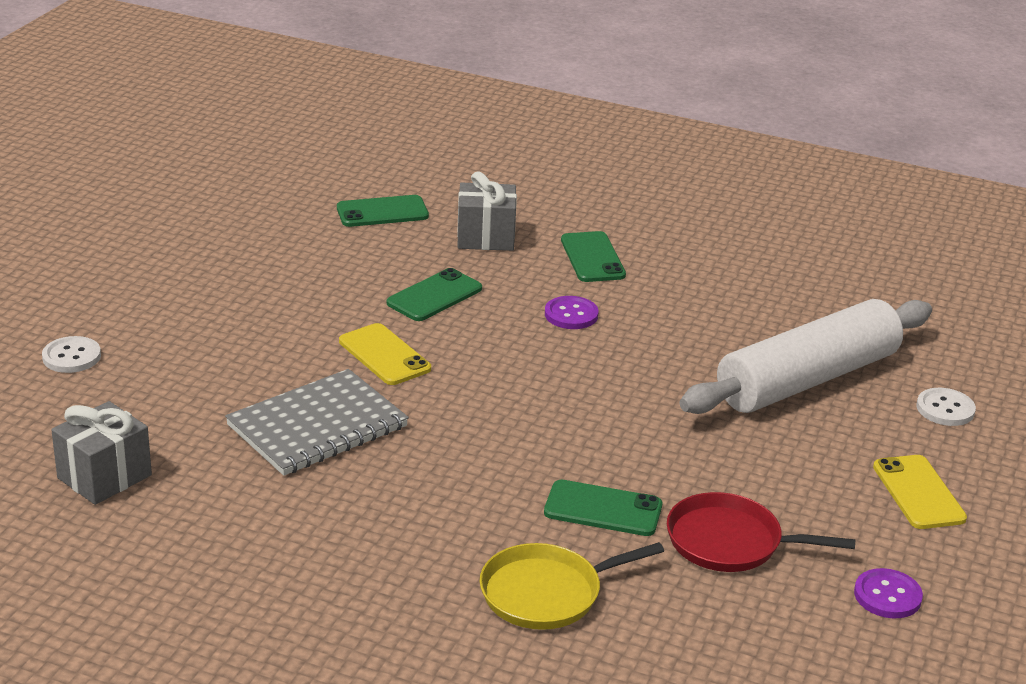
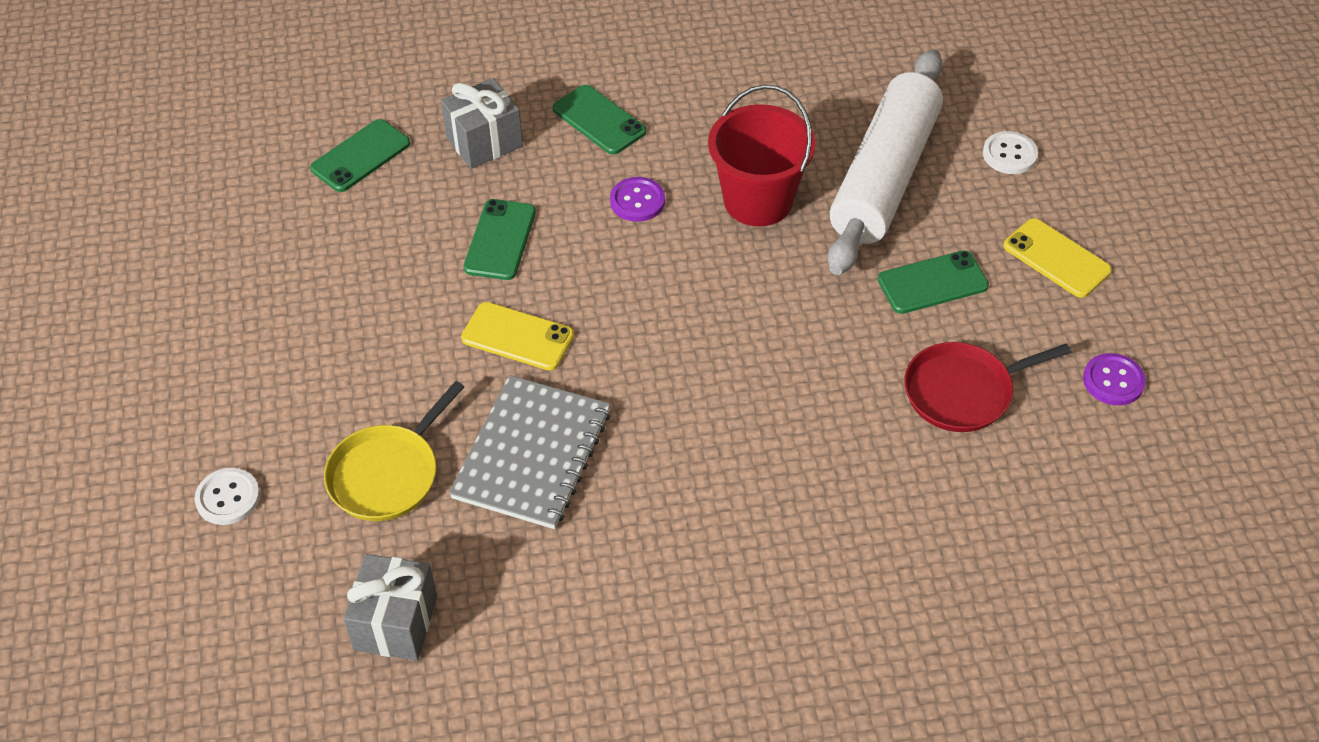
camera: 30 degrees left, 20 degrees up
yellow pan [480,542,664,630] -> yellow pan moved to [324,381,464,521]
green phone [544,480,662,536] -> green phone moved to [878,250,989,314]
none -> red bucket [708,85,815,226]

